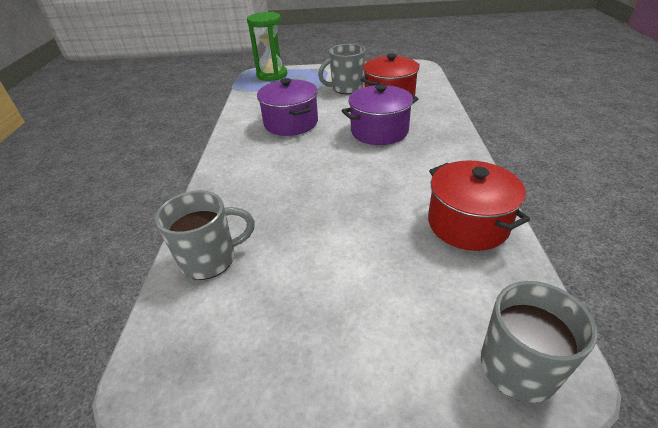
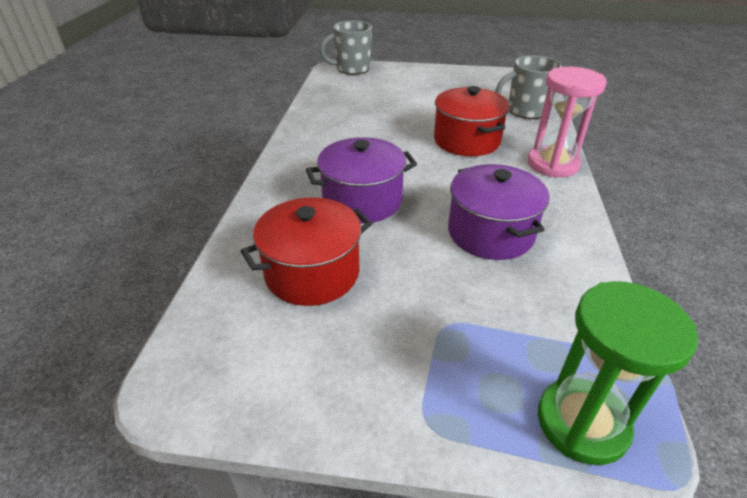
camera: 175 degrees left, 0 degrees up
grey mug [318,44,366,94] -> none
red pot [428,160,530,251] -> red pot moved to [434,86,510,156]
none -> pink hourglass [528,67,607,177]

